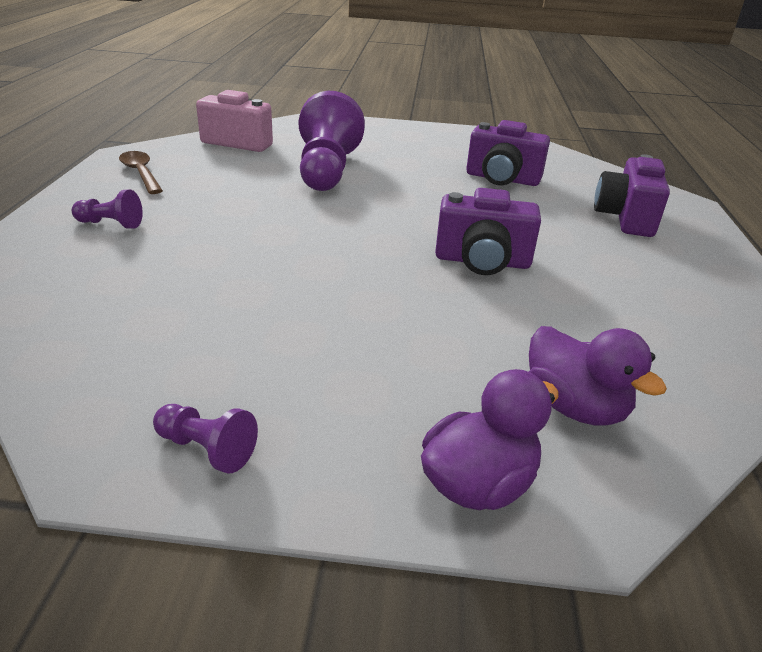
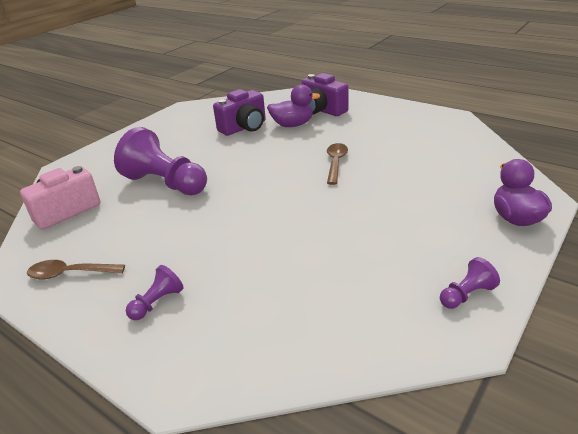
camera: 55 degrees left, 0 degrees up
purple camera [435,188,541,275] -> brown spoon [327,143,348,185]
purple duck [529,326,667,426] -> purple duck moved to [267,84,321,127]

